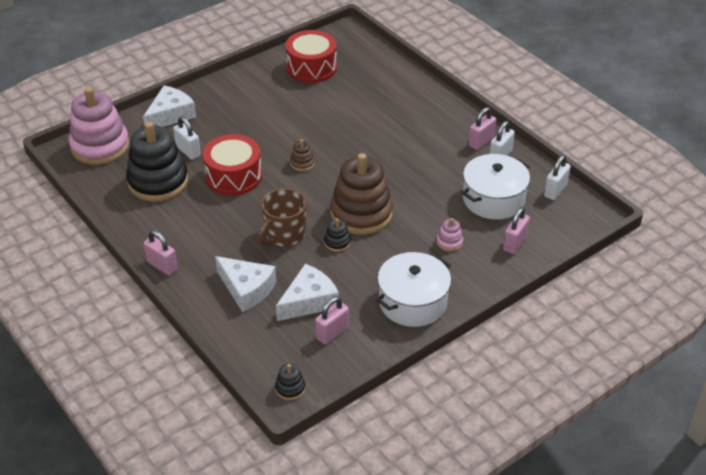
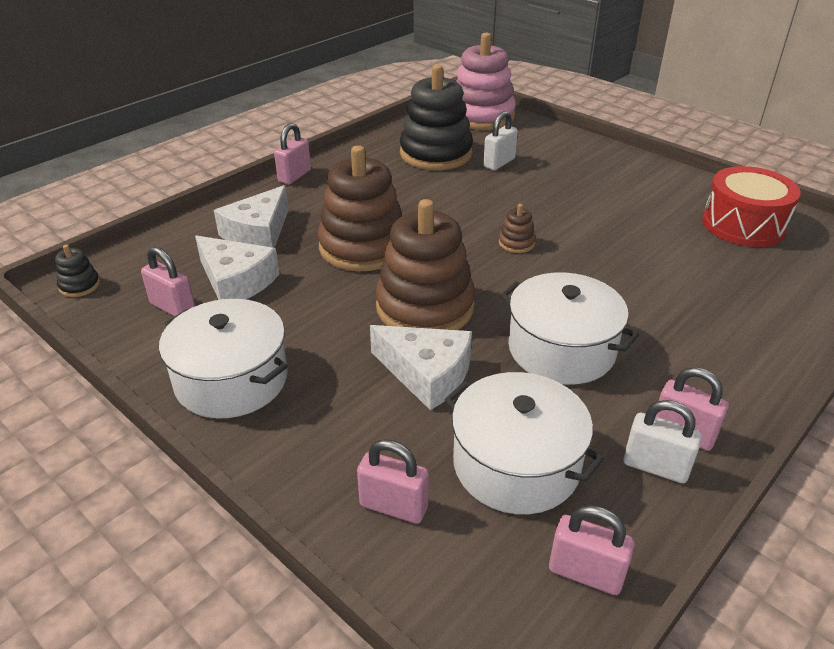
camera: 80 degrees right, 5 degrees down
white cheese [143,85,196,127] -> white cheese moved to [370,325,472,410]
red drum [203,134,262,196] -> none
brown mug [258,188,307,246] -> brown stacking toy [317,145,402,271]
black stacking toy [324,218,351,252] -> none
pink stacking toy [437,218,463,252] -> none
white padlock [544,155,571,200] -> pink padlock [549,505,635,595]
none -> white pot [501,272,639,385]

